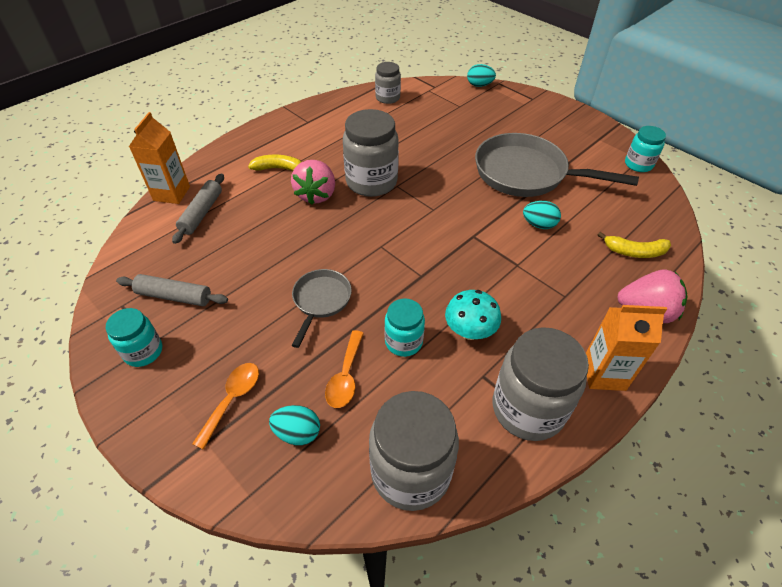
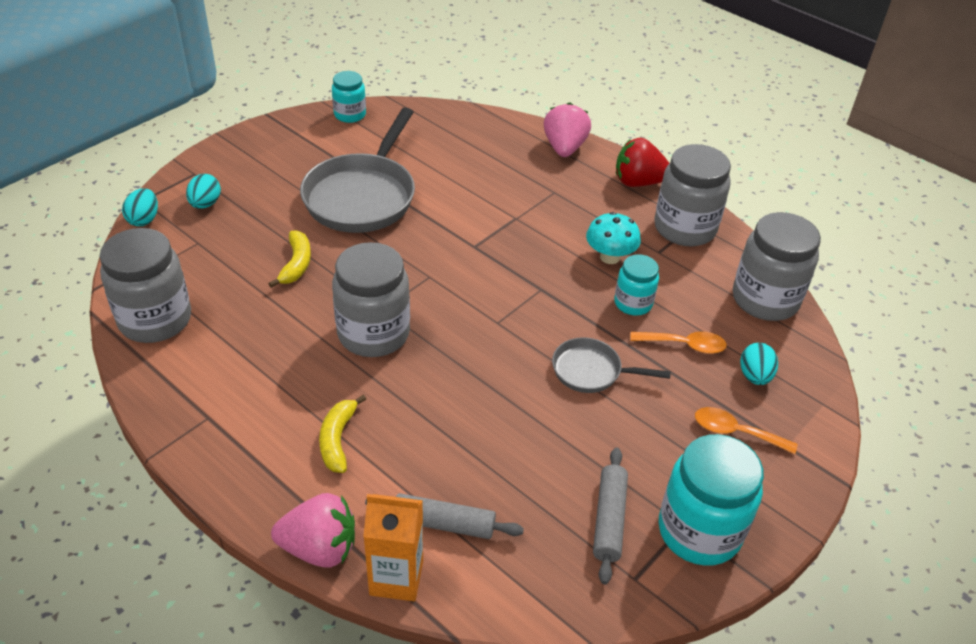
camera: 95 degrees left, 5 degrees down
turquoise jar [106,308,162,367] -> turquoise jar [659,434,764,566], size x1.77
pink strawberry [291,160,335,205] -> pink strawberry moved to [271,493,355,568]
grey jar [375,62,401,104] -> grey jar [100,228,191,343], size x1.77
turquoise egg [523,201,561,229] -> turquoise egg moved to [186,174,221,209]
orange carton [586,305,667,391] -> red strawberry [616,138,669,187]
yellow banana [598,232,671,258] -> yellow banana moved to [268,230,311,288]

